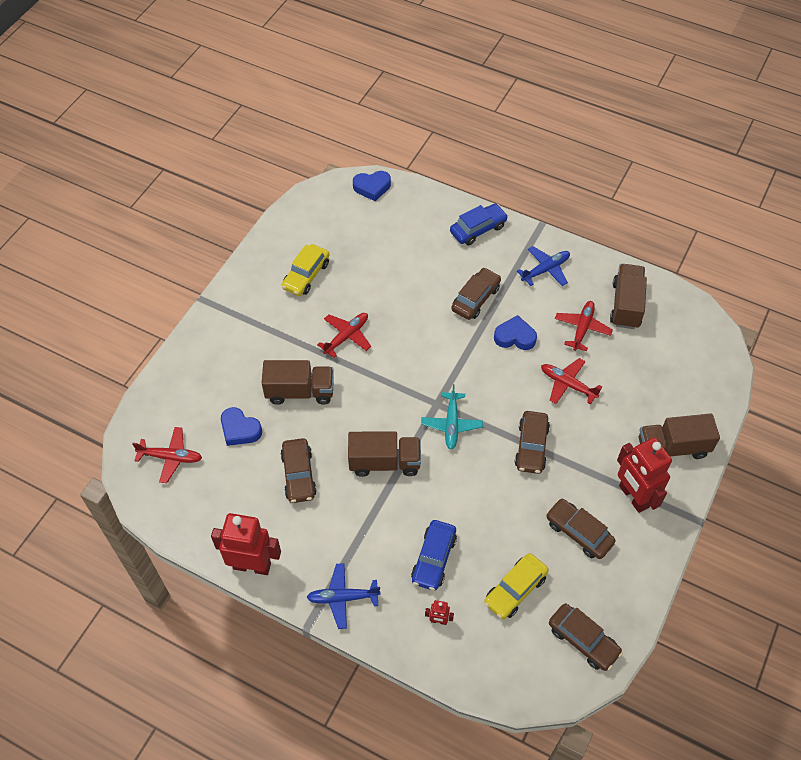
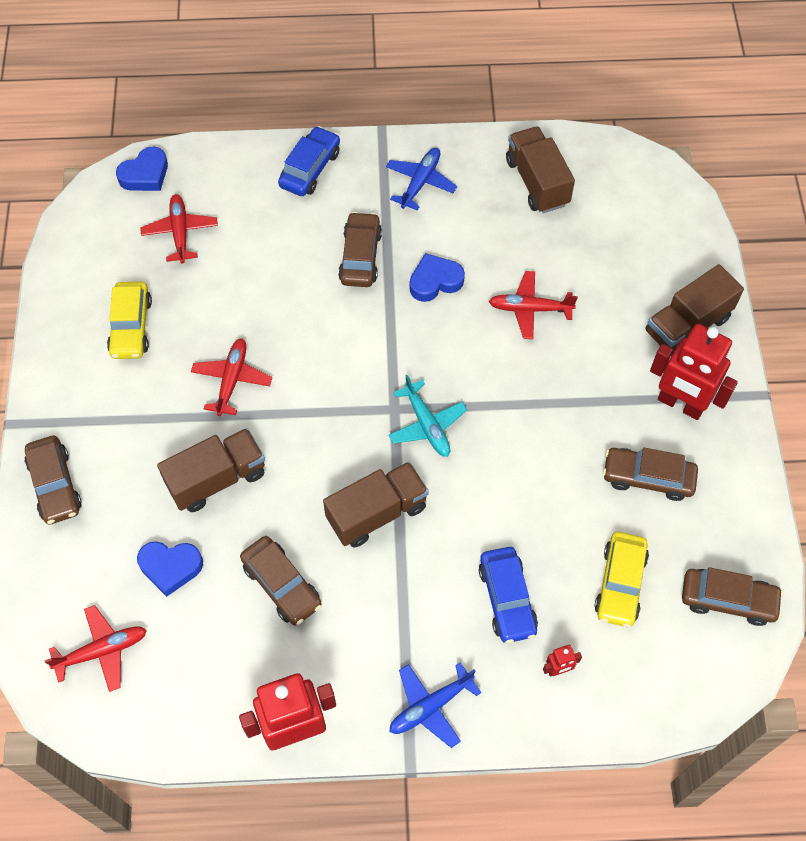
camera: 30 degrees left, 5 degrees up
brown car [515,411,550,474] -> brown car moved to [25,436,82,525]
red plane [555,301,613,351] -> red plane moved to [140,194,218,263]

